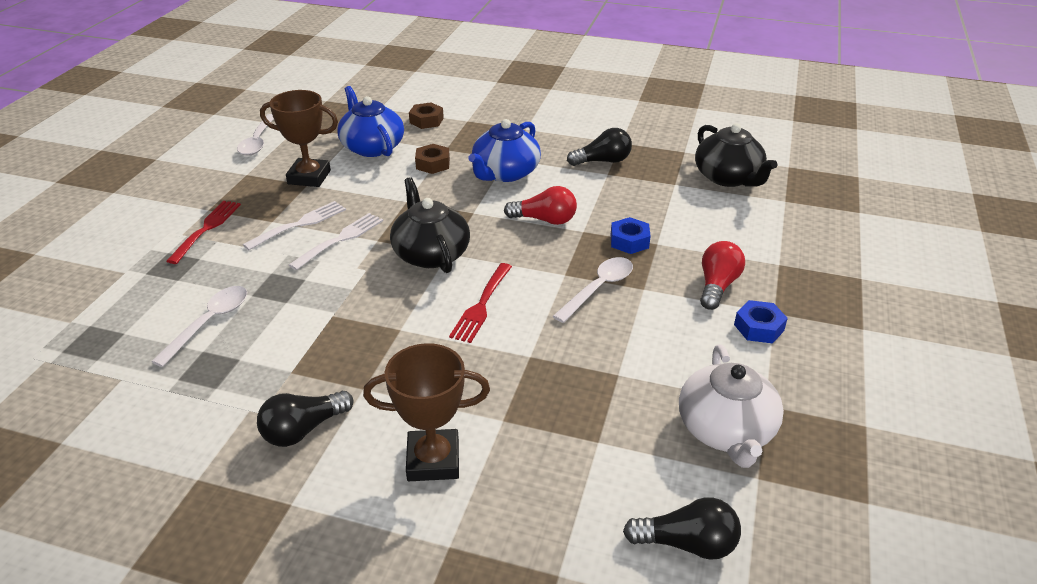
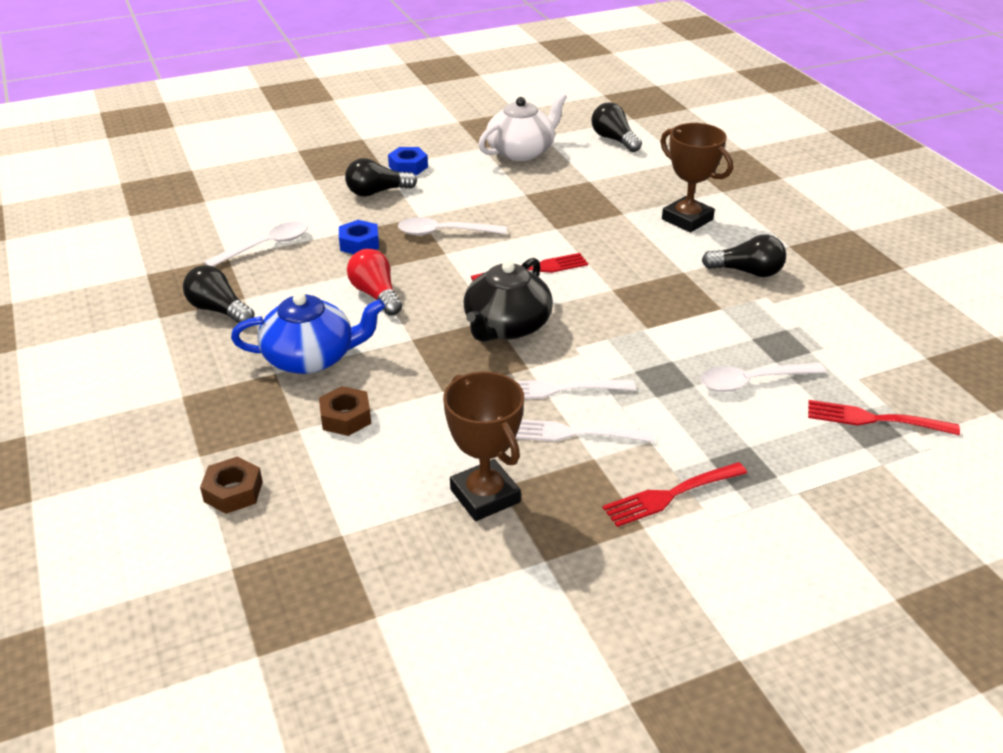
camera: 130 degrees left, 0 degrees up
white spoon [237,114,274,156] -> white spoon moved to [204,221,308,267]
blue teapot [337,86,404,157] -> none
black teapot [695,123,777,187] -> none
red light bulb [700,241,745,310] -> black light bulb [345,158,417,197]
none -> red fork [808,400,960,435]

